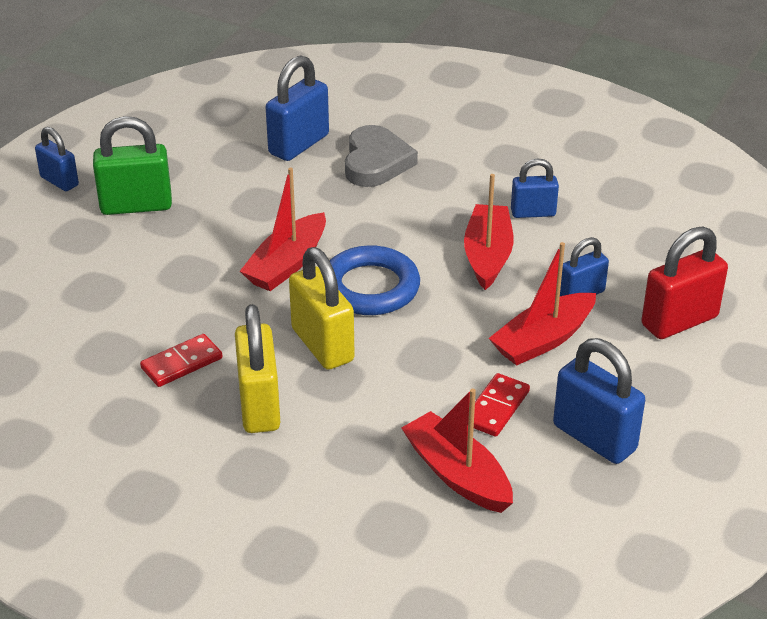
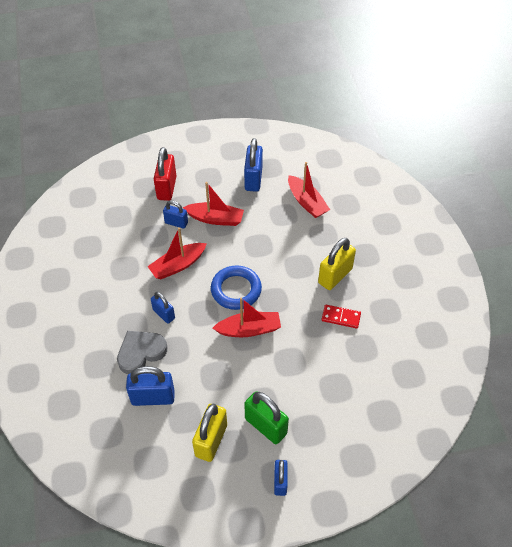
camera: 130 degrees left, 15 degrees up
yellow padlock [289,247,355,370] -> yellow padlock moved to [192,404,227,462]
red boat [401,388,513,513] -> red boat turned 45 degrees counterclockwise [288,162,330,218]
red domino [474,373,530,437] -> none
blue padlock [511,158,559,218] -> blue padlock moved to [151,292,175,324]
red padlock [641,227,728,339] -> red padlock turned 75 degrees clockwise [154,147,176,201]

